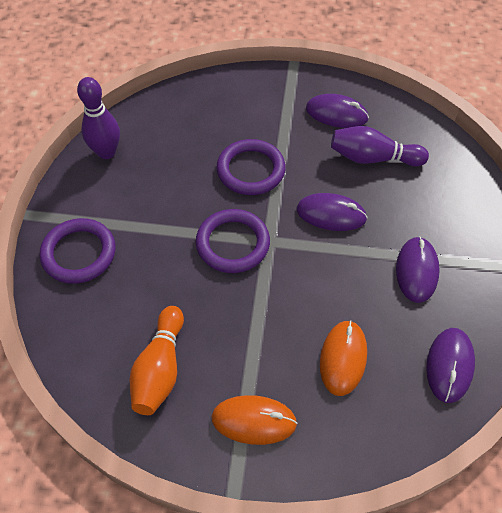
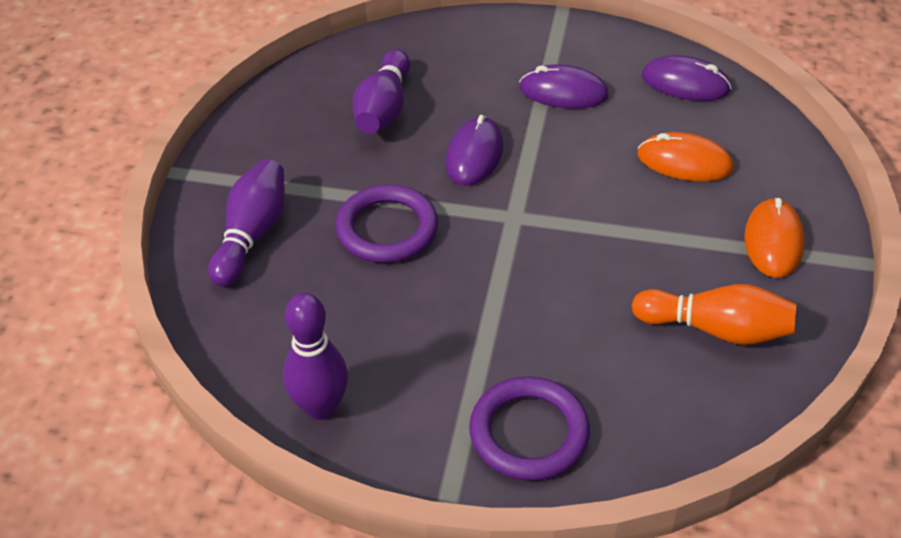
camera: 85 degrees left, 10 degrees down
purple ring [196,209,270,273] -> none
purple mouse [306,94,369,128] -> none
none -> purple bowling pin [208,159,285,287]

